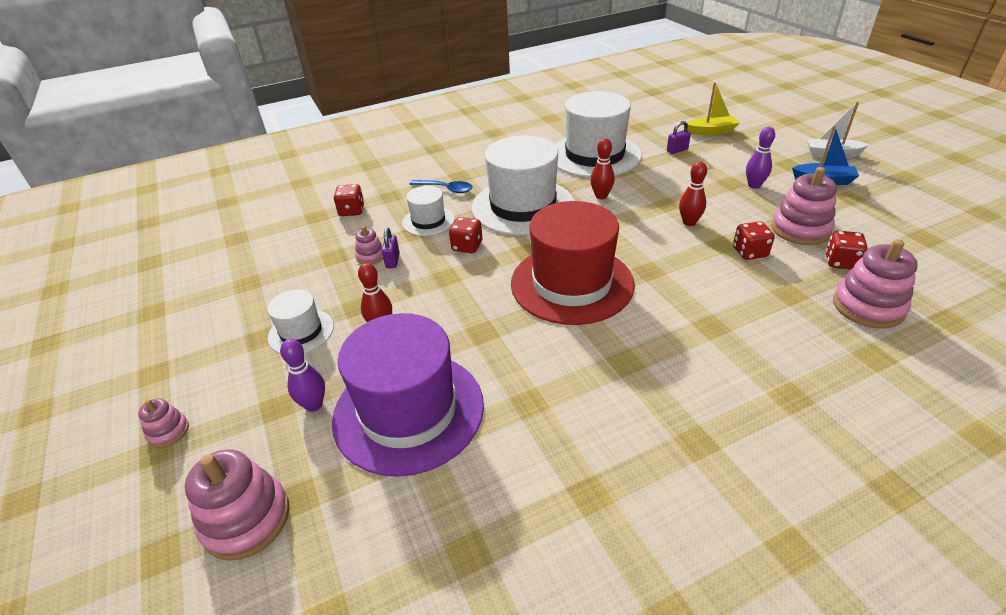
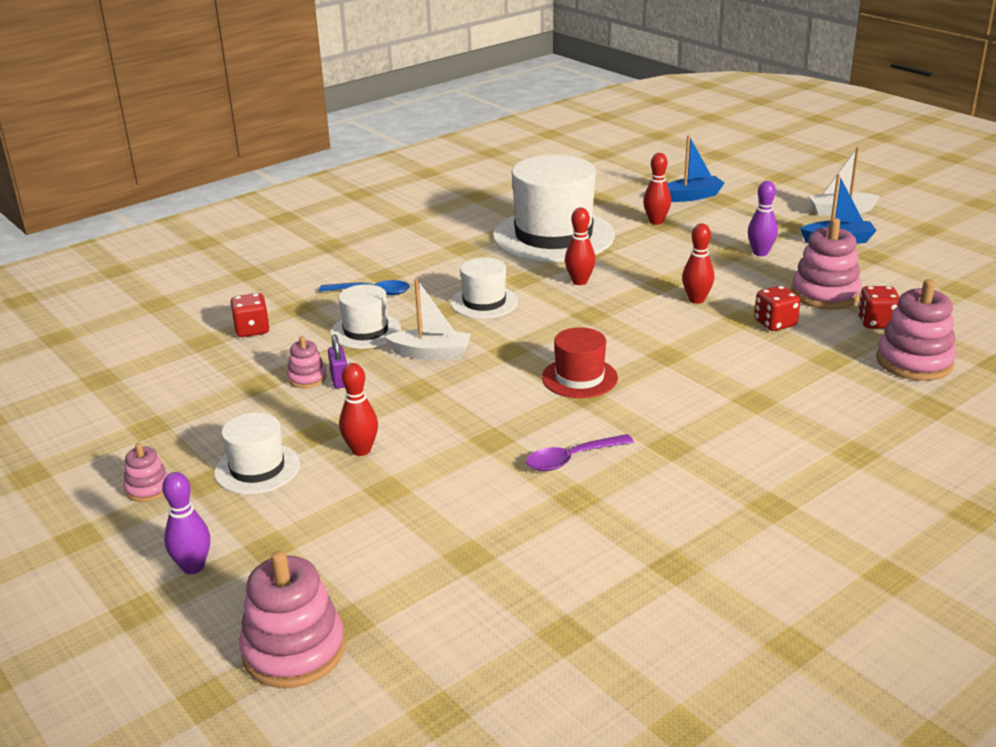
camera: 15 degrees left, 10 degrees down
pink stacking toy [138,398,189,448] -> pink stacking toy moved to [124,443,168,502]
purple bowling pin [280,339,325,412] -> purple bowling pin moved to [162,472,210,574]
purple hat [332,313,484,477] -> none
red dice [449,217,482,253] -> white boat [384,279,471,360]
white hat [472,136,574,235] -> white hat [451,257,518,319], size x0.50
red hat [511,201,635,325] -> red hat [542,327,618,398], size x0.50
purple padlock [667,121,691,154] -> red bowling pin [643,153,671,225]
yellow boat [687,82,740,135] -> blue boat [667,135,724,202]
none -> purple spoon [526,434,634,471]

